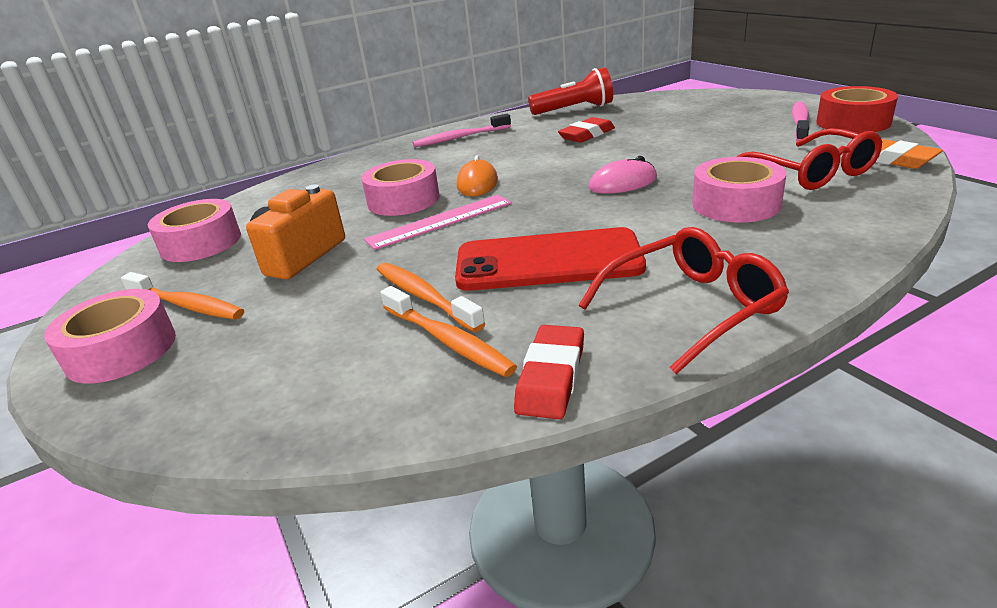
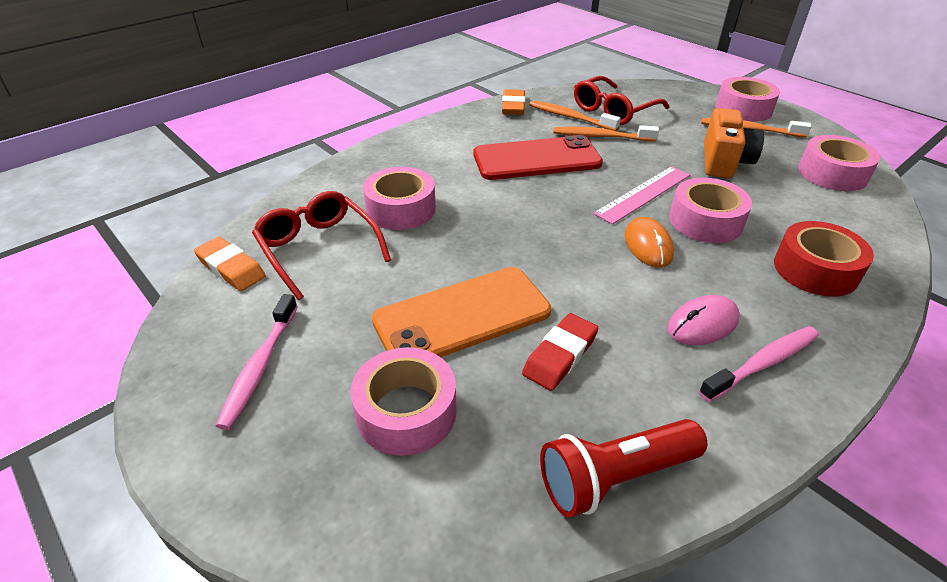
camera: 165 degrees right, 10 degrees up
orange toothbrush [376,263,486,332] -> orange toothbrush turned 150 degrees clockwise [554,125,659,141]
red eraser [514,325,584,419] -> orange eraser [502,89,525,115]
red glasses [579,227,789,374] -> red glasses moved to [574,76,669,125]
pink mouse [589,156,657,194] -> pink mouse moved to [667,295,740,345]
red tape [816,86,898,133] -> red tape moved to [774,221,874,296]
none -> pink tape [350,347,457,456]
none -> orange phone [372,267,551,357]

